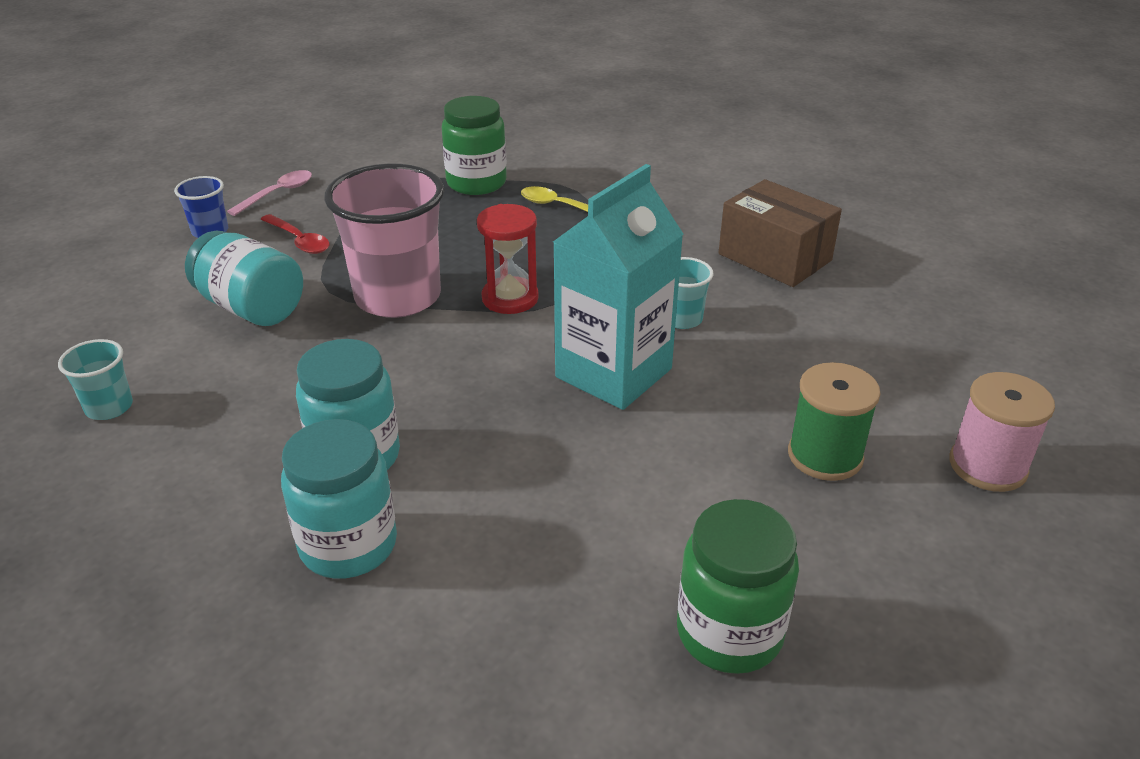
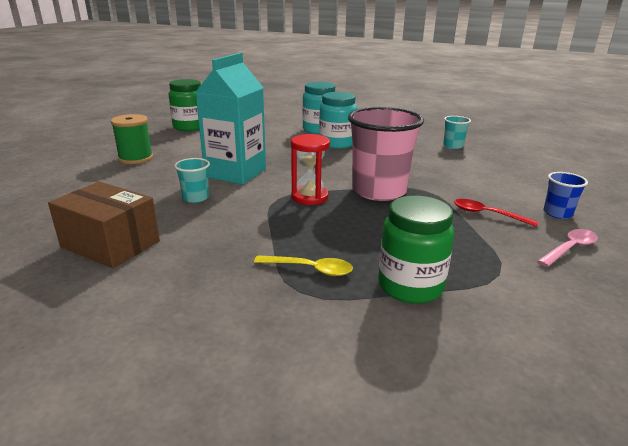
camera: 165 degrees right, 10 degrees down
turquoise jar [185,231,303,326] -> none
pink spoon [227,170,312,216] -> pink spoon turned 150 degrees counterclockwise [537,229,598,267]
pink spool [949,372,1055,492] -> none

